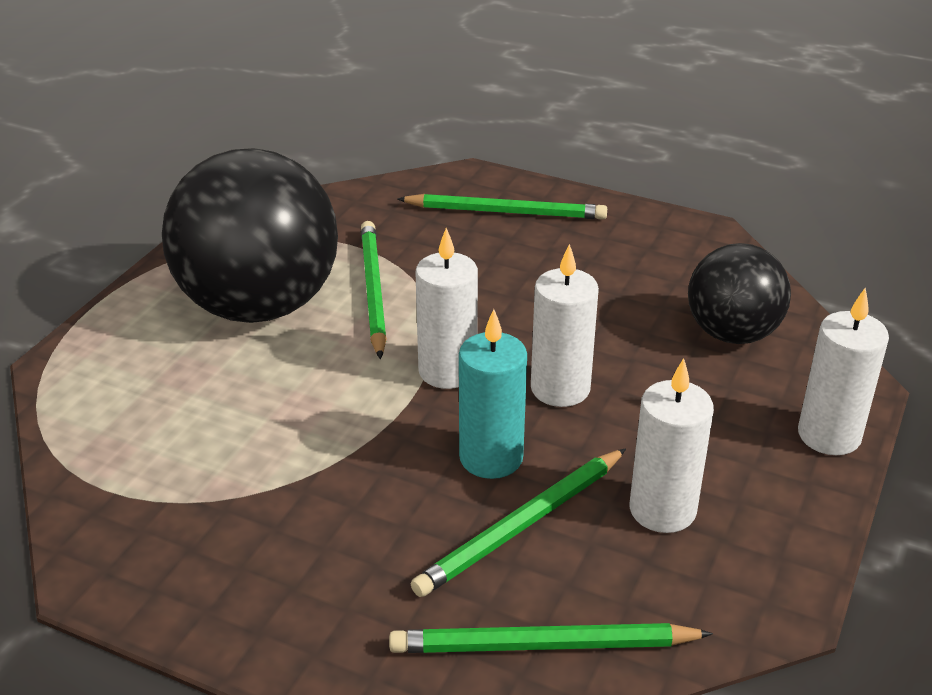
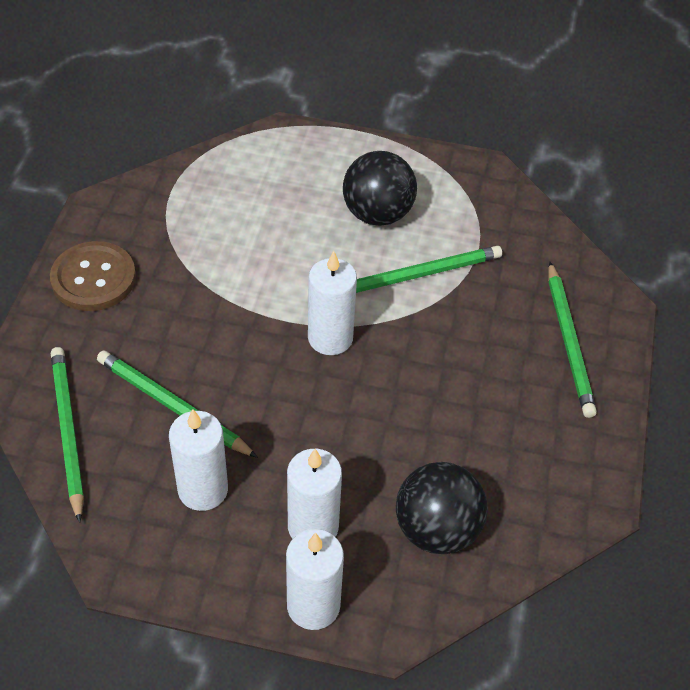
camera: 75 degrees right, 15 degrees up
black ball [162,148,338,323] -> black ball [343,151,417,226], size x0.57
turquoise candle [459,309,527,479] -> none
white candle [531,244,599,407] -> white candle moved to [287,449,342,539]
none -> brown button [50,241,136,311]

